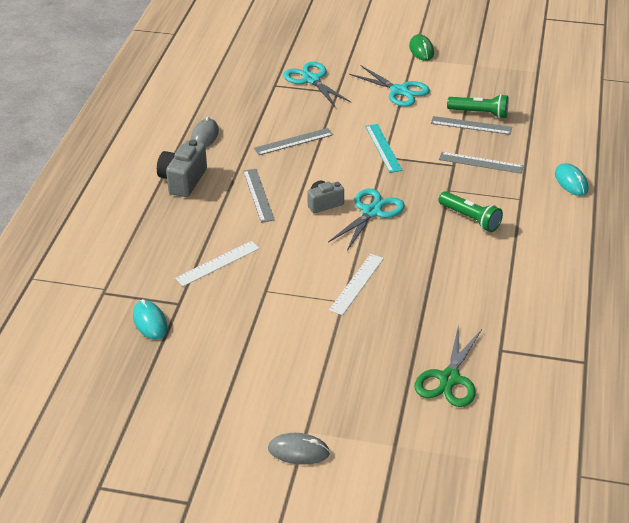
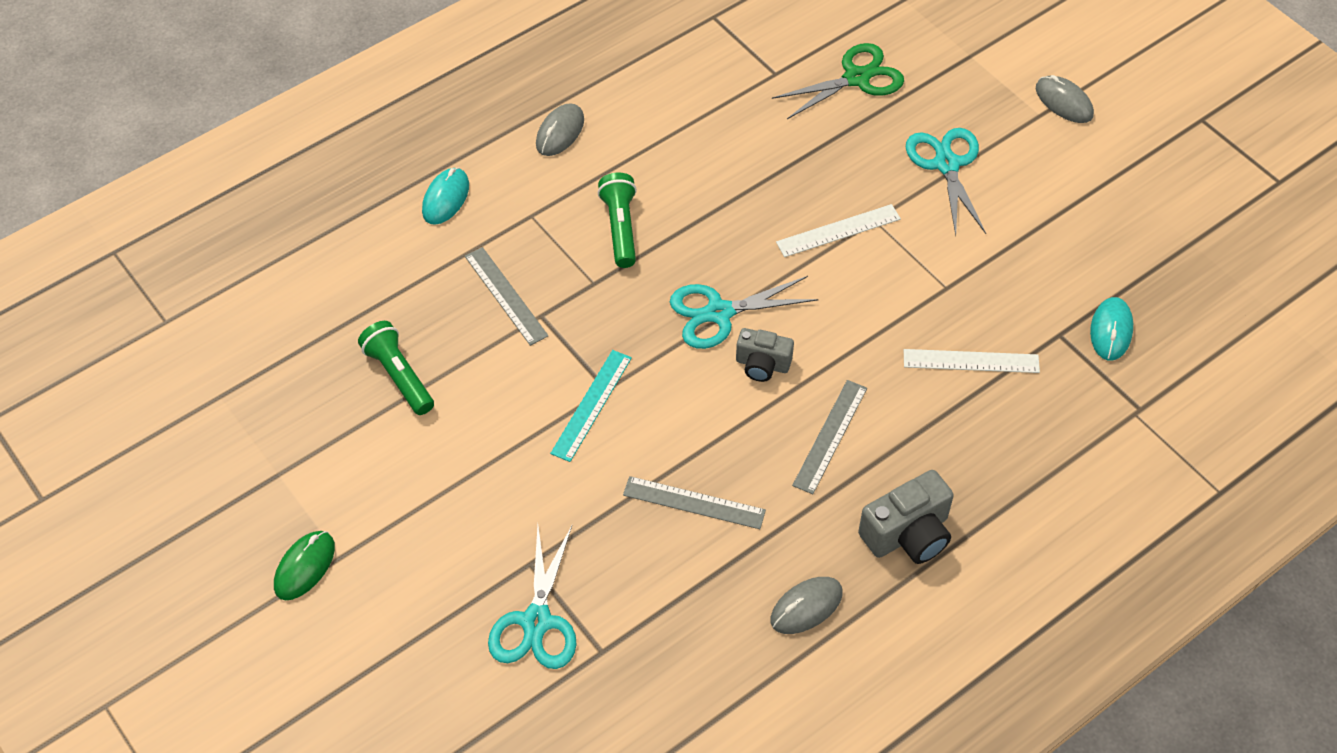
camera: 140 degrees left, 15 degrees up
turquoise scissors [349,66,430,107] -> turquoise scissors moved to [906,128,986,236]
grey ruler [431,116,512,135] -> none
none -> grey mouse [536,103,584,156]

